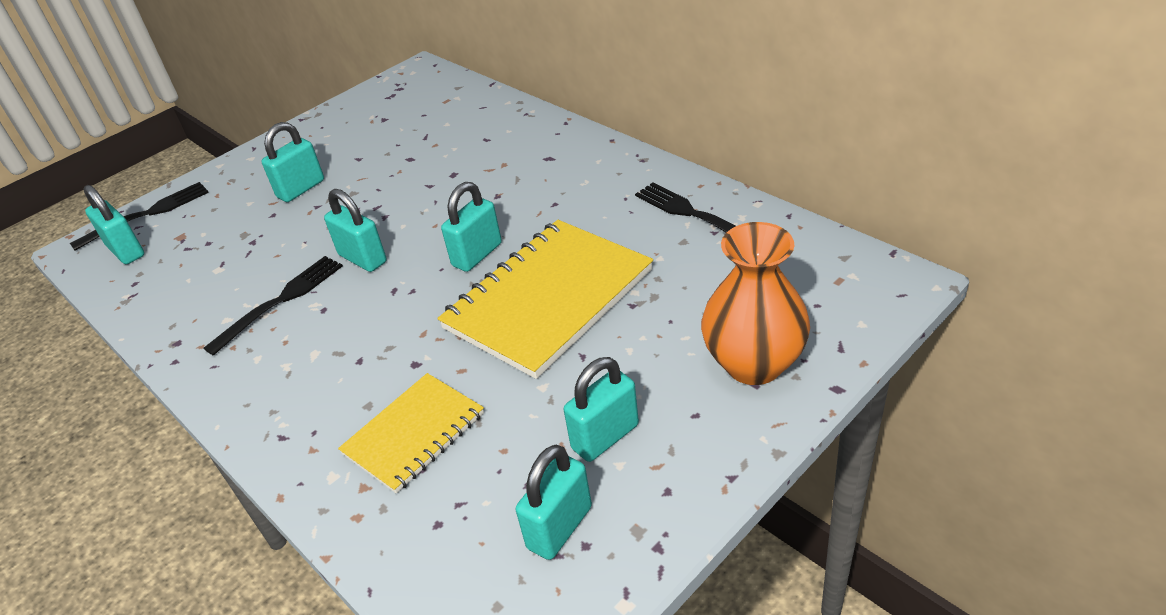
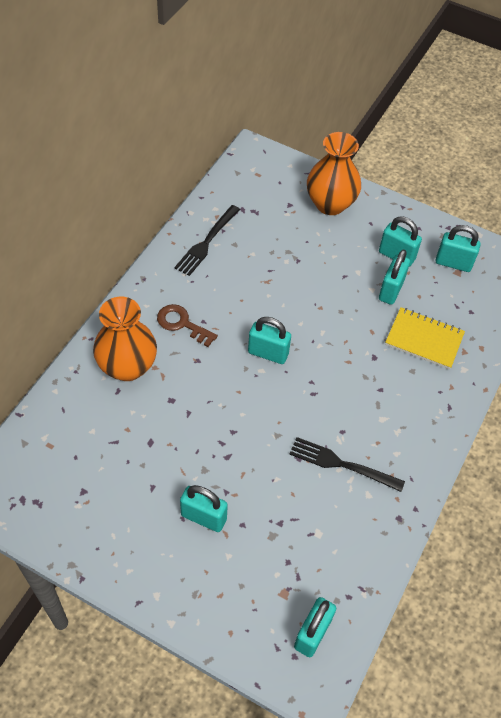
camera: 115 degrees left, 15 degrees up
black fork [70,182,209,251] -> none
turquoise padlock [324,189,387,272] -> turquoise padlock moved to [379,249,410,305]
yellow notebook [437,220,653,379] -> none
none -> orange vase [93,297,157,381]
none -> brown key [157,304,218,347]

